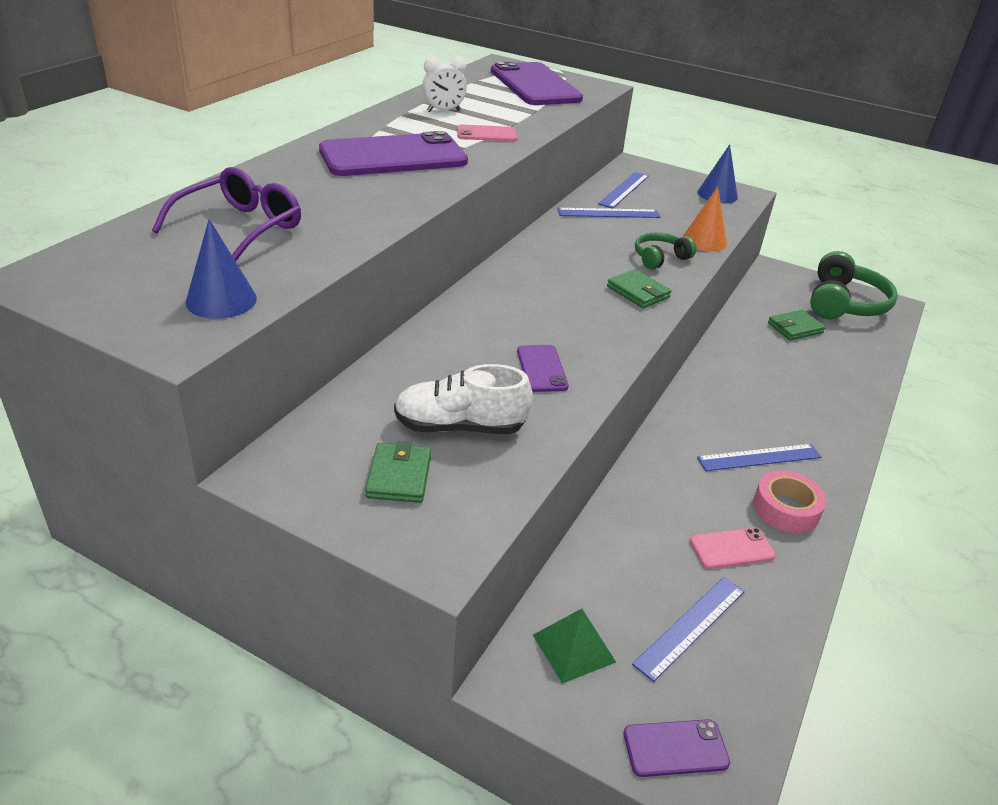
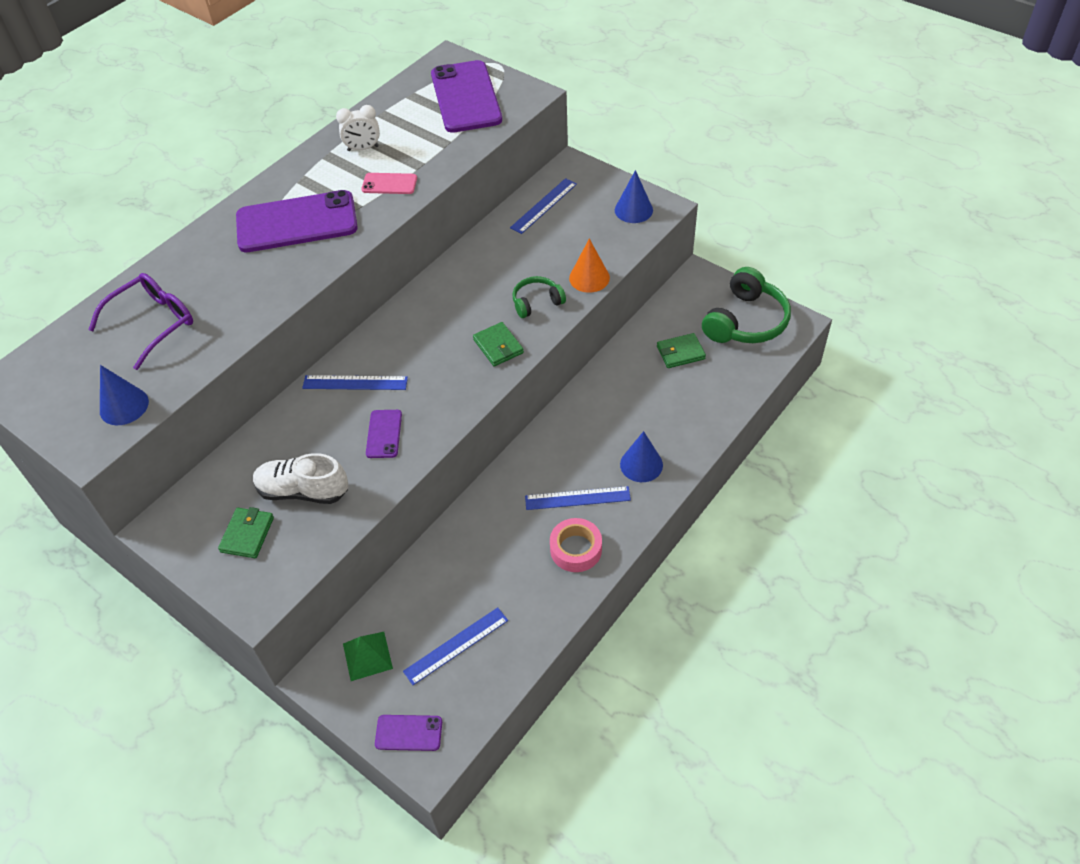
camera: 15 degrees right, 15 degrees up
blue ruler [557,208,660,218] -> blue ruler moved to [302,375,408,390]
pink phone [690,528,776,569] -> none
none -> blue cone [620,431,663,482]

